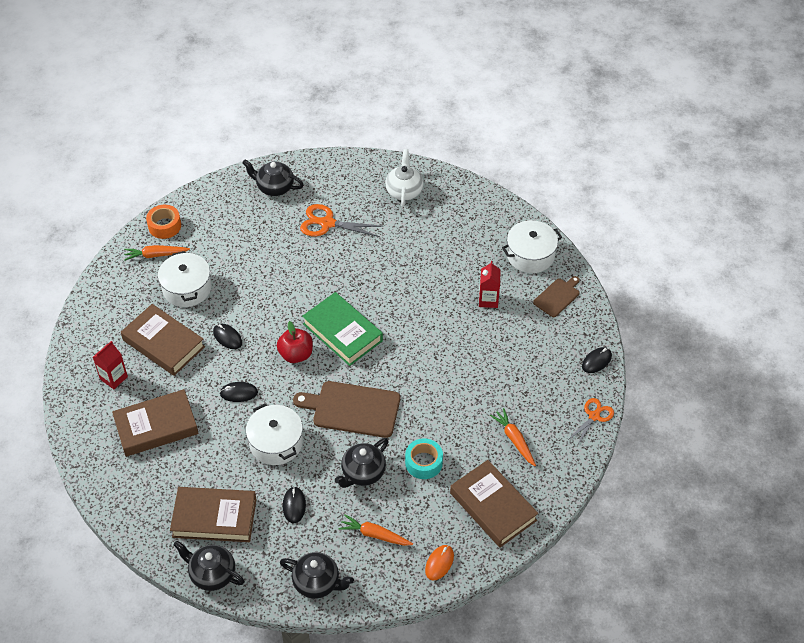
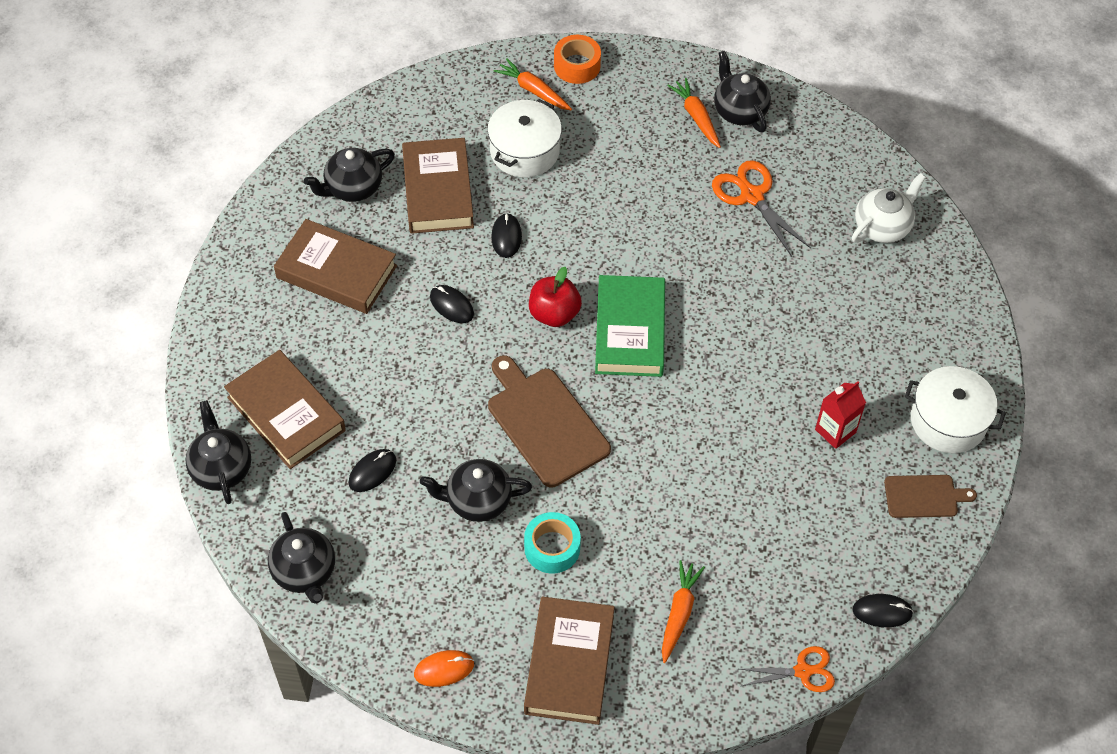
camera: 45 degrees right, 5 degrees up
red carton [93,341,128,389] -> black teapot [304,148,395,202]
white pot [246,404,303,465] -> none
orange carrot [339,514,413,546] -> orange carrot moved to [667,78,721,148]

